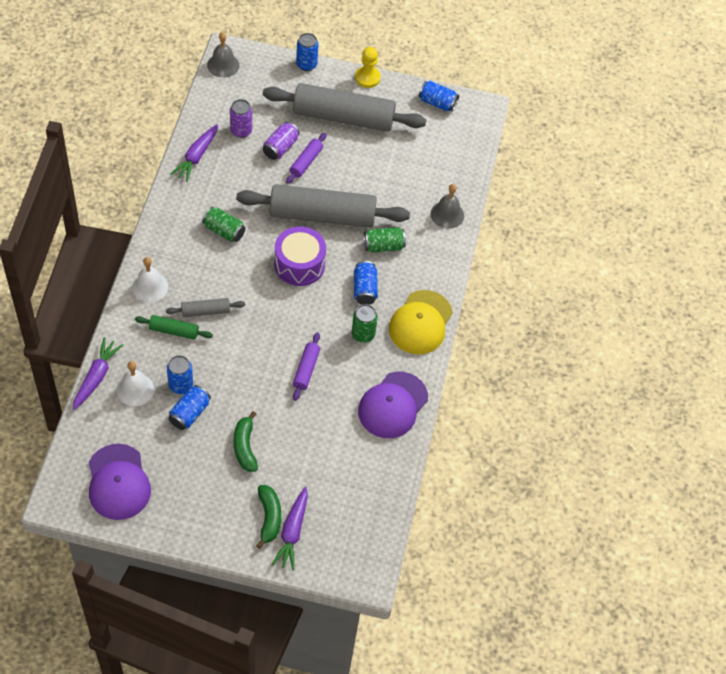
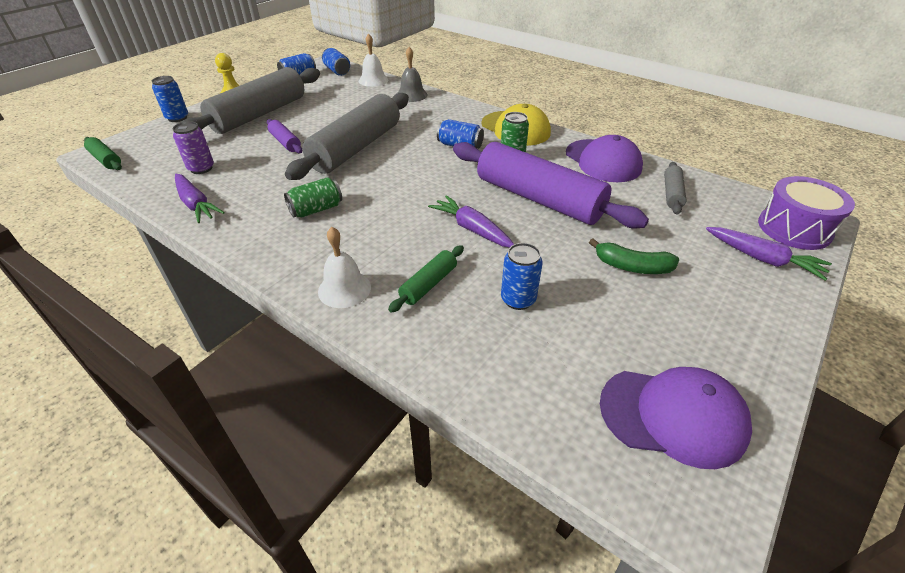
camera: 60 degrees left, 15 degrees down
purple carrot [73,337,123,410] -> purple carrot moved to [428,195,514,248]
white bell [117,361,154,406] -> white bell moved to [359,34,388,87]
grey rolling pin [166,298,245,317] -> grey rolling pin moved to [664,162,687,215]
blue can [169,385,211,430] -> blue can moved to [322,48,350,76]
grey bell [207,32,239,78] -> green rolling pin [84,137,122,170]
green banana [256,485,281,549] -> none
purple can [263,122,300,160] -> none
purple drum [274,226,326,286] -> purple drum moved to [758,176,855,250]
purple rolling pin [293,332,320,401] -> purple rolling pin [453,142,649,228], size x2.29
green can [364,227,406,252] -> none

